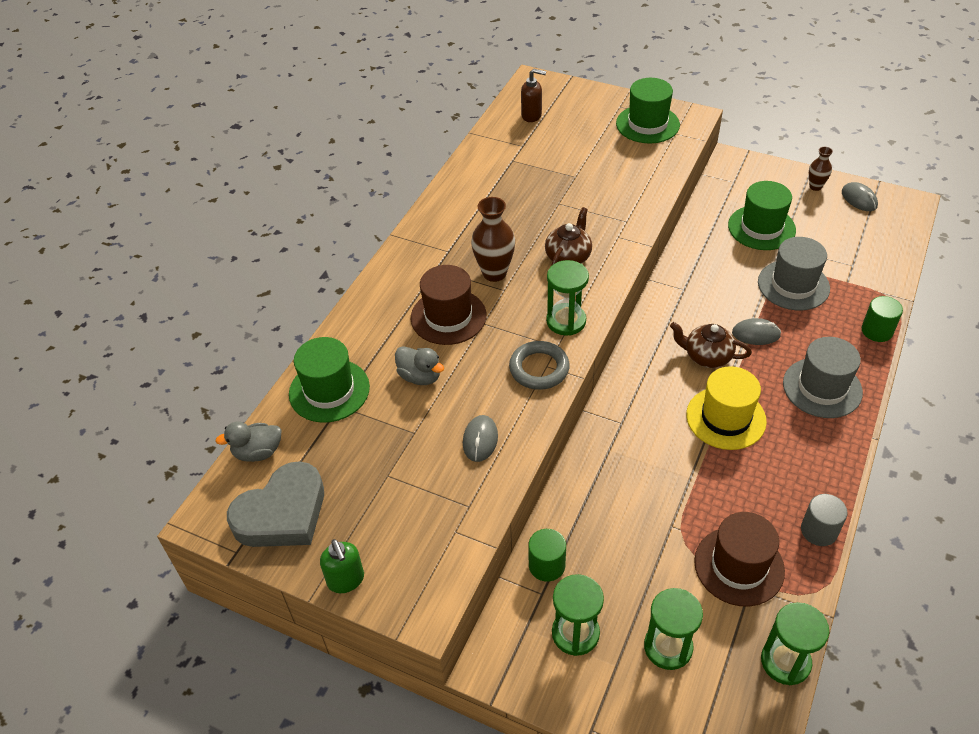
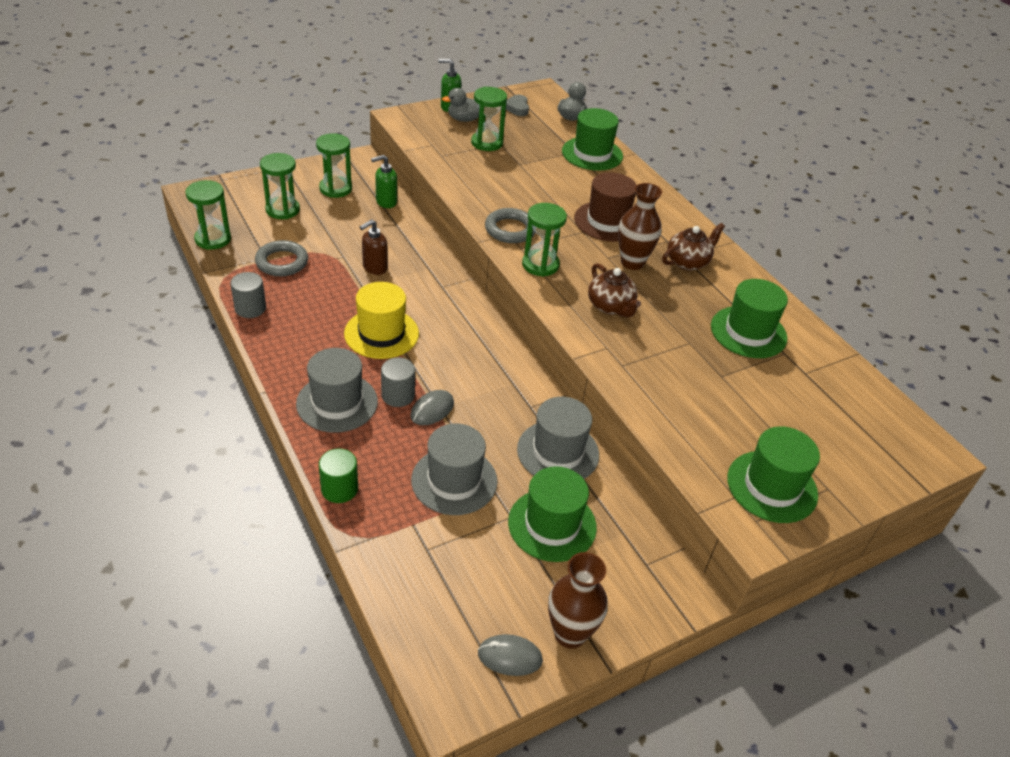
camera: 120 degrees right, 5 degrees down
grey heart [227,461,324,547] -> grey heart [506,95,529,116], size x0.47
grey duck [395,346,444,385] -> grey duck moved to [442,88,479,122]
grey mouse [463,415,498,462] -> none
brown soap dispenser [521,69,546,122] -> brown soap dispenser moved to [360,219,388,275]
green cylinder [528,529,566,582] -> green soap dispenser [371,155,397,208]
brown teapot [670,322,752,368] -> brown teapot moved to [662,223,725,271]
brown hat [694,512,785,607] -> grey ring [255,240,308,276]
brown vase [809,147,833,191] -> brown vase [548,552,608,649], size x1.72
none -> grey cylinder [381,357,415,407]
none -> green hourglass [471,87,507,151]
none -> grey hat [517,397,599,479]
none -> green hat [711,279,788,358]

